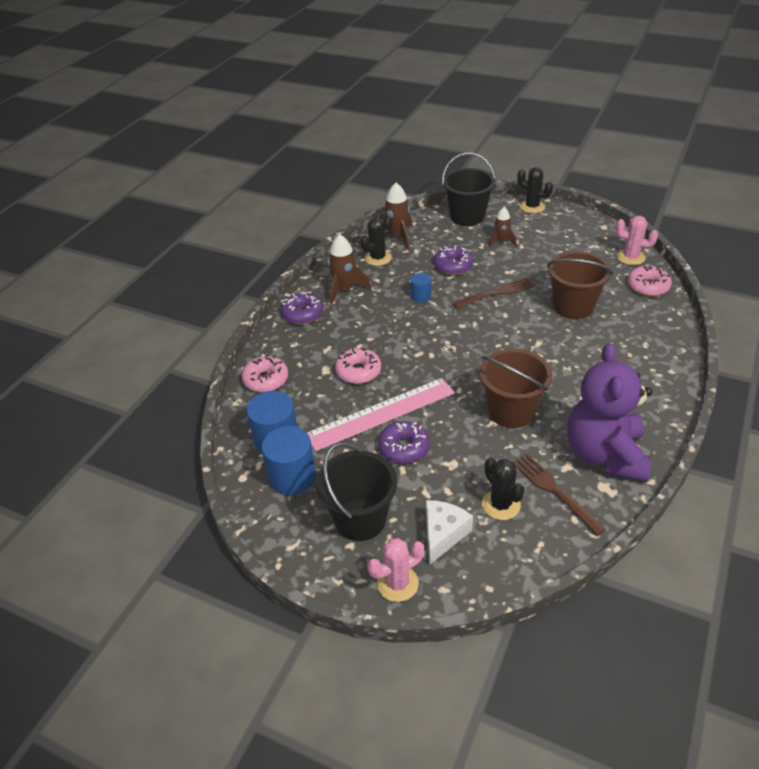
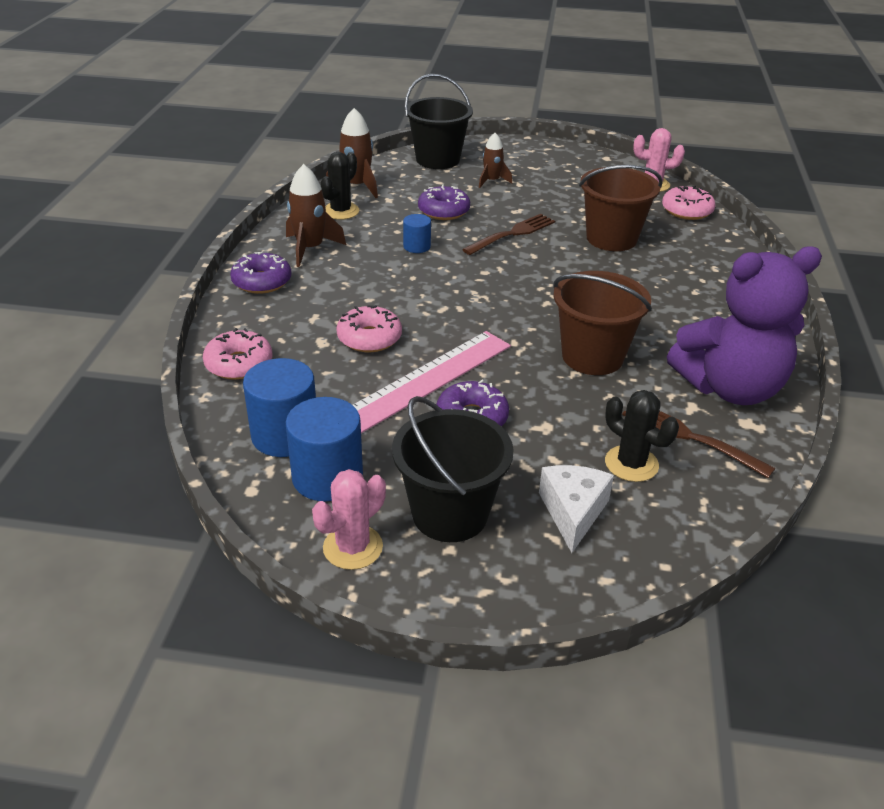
camera: 20 degrees left, 5 degrees down
pink cactus [368,538,424,602] -> pink cactus moved to [312,469,386,570]
black cactus [517,167,553,213] -> none
purple teddy bear [568,343,653,482] -> purple teddy bear turned 90 degrees counterclockwise [667,246,822,405]

